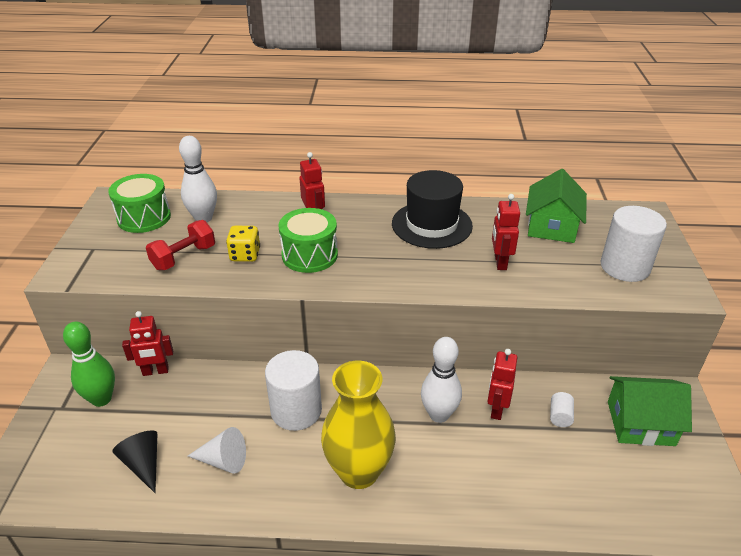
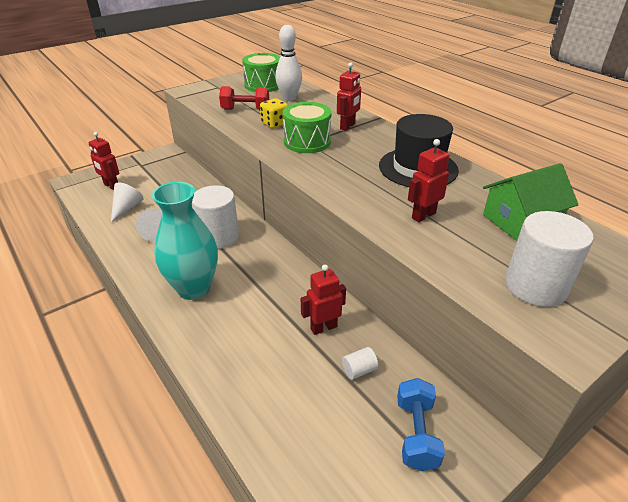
camera: 50 degrees right, 0 degrees up
green bowling pin [63,322,115,407] -> none
black cone [112,431,157,493] -> white cone [111,183,144,223]
red robot [122,311,173,376] -> red robot moved to [88,132,119,190]
yellow vase [321,361,396,489] -> turquoise vase [152,182,218,300]
white bowling pin [421,337,462,423] -> none
green house [608,376,692,446] -> blue dumbbell [397,378,445,471]

